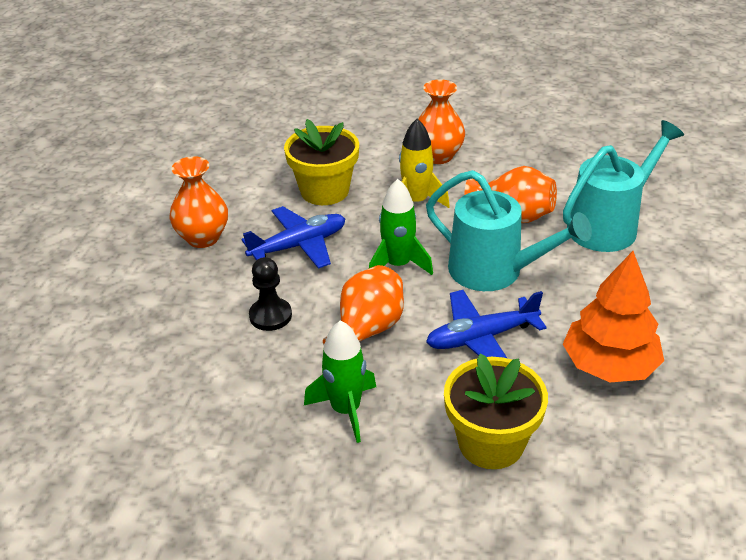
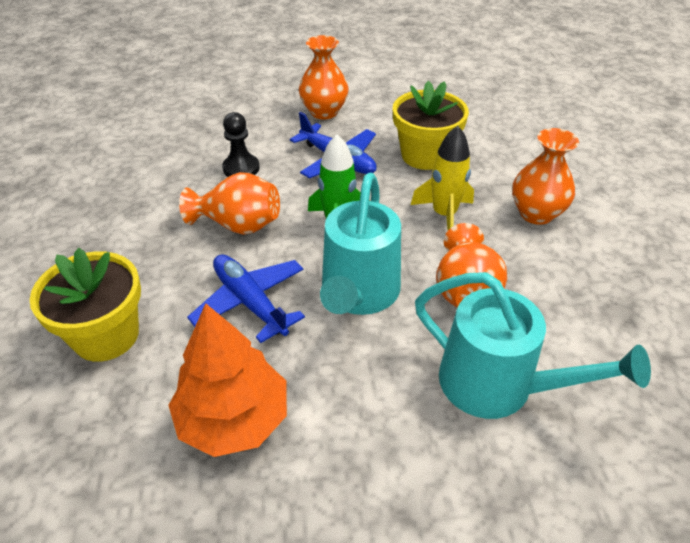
camera: 70 degrees right, 5 degrees up
green rocket [304,320,376,443] -> none

